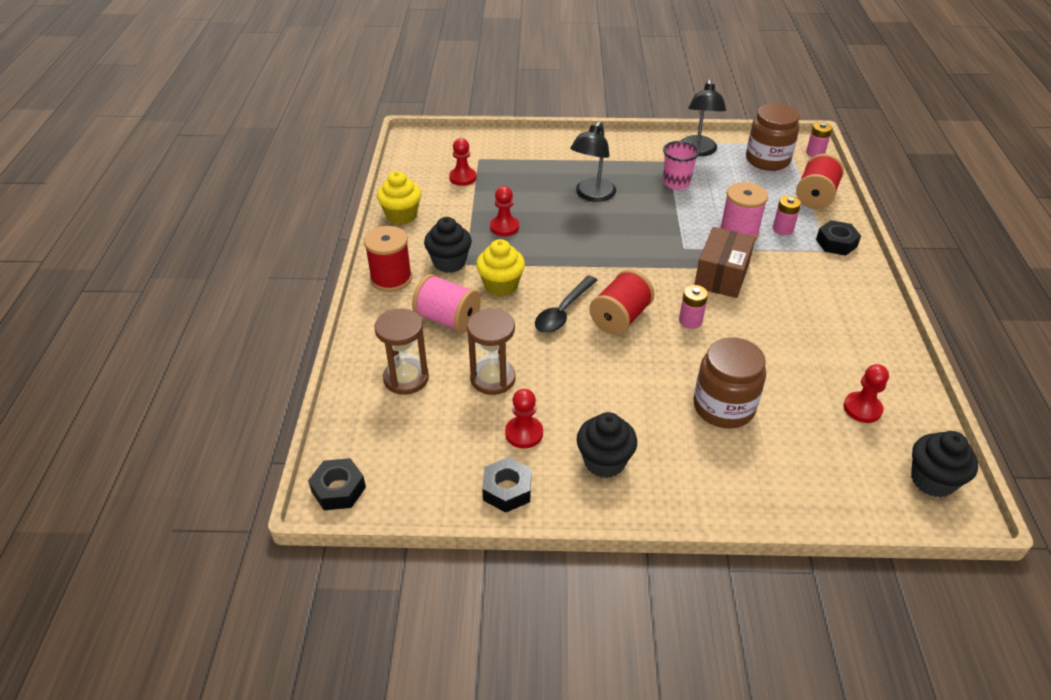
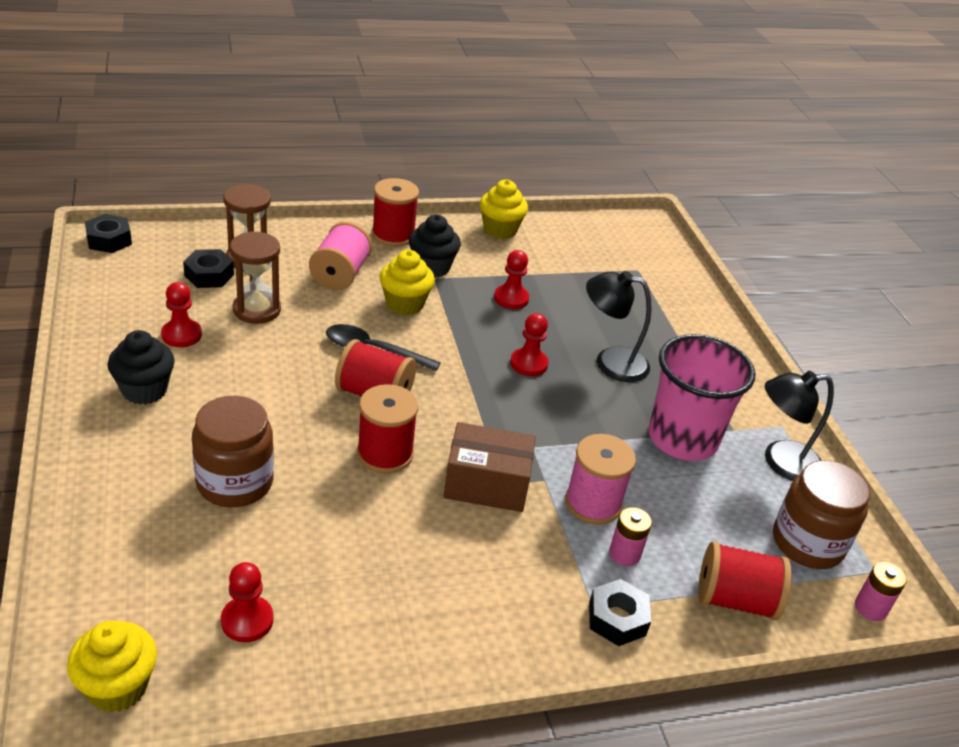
camera: 70 degrees right, 5 degrees down
red pawn [449,138,477,186] -> red pawn moved to [510,313,549,376]
black nut [482,457,531,513] -> black nut moved to [183,249,234,288]
pink cup [663,141,700,190] -> pink cup [649,334,755,461], size x1.78
pink battery [679,285,708,329] -> red spool [357,384,418,474]
black cupcake [911,431,978,497] -> yellow cupcake [67,621,157,712]

